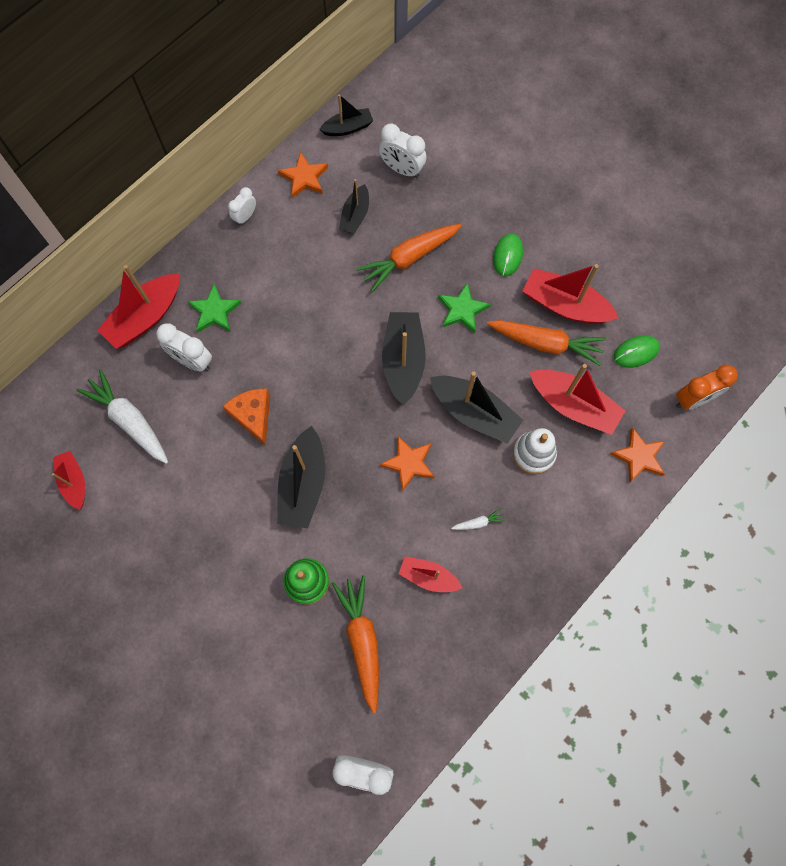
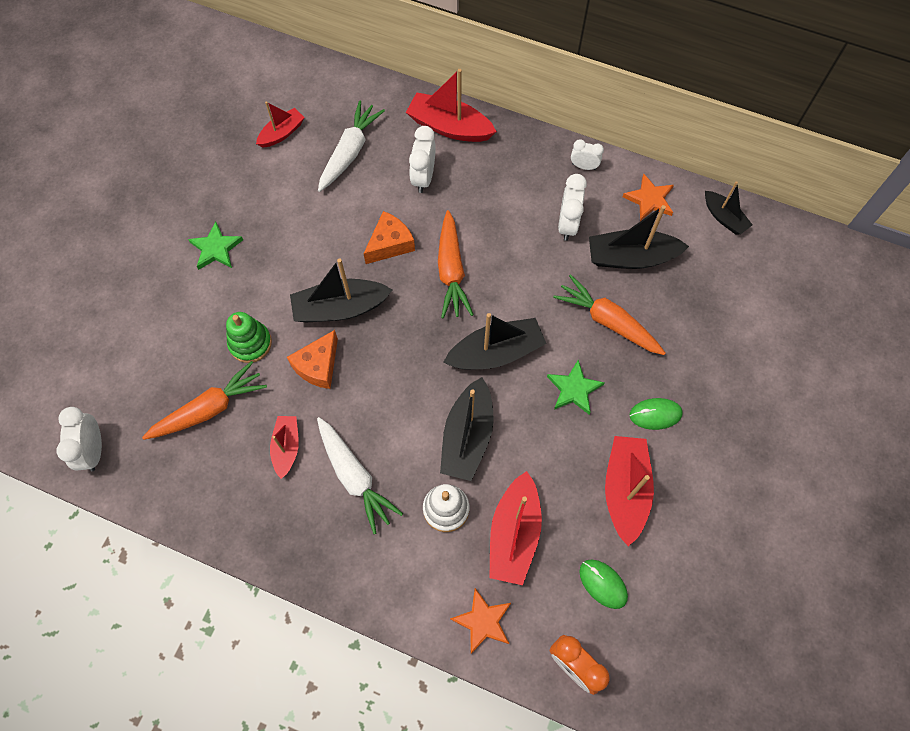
camera: 70 degrees right, 5 degrees down
green star [187,284,241,333] -> green star moved to [188,221,243,270]
black boat [339,179,369,234] -> black boat [589,205,689,269], size x1.66
white clock [379,123,427,178] -> white clock moved to [558,174,587,241]
orange star [380,436,435,491] -> none
white carrot [451,509,505,530] -> white carrot [317,417,403,534], size x2.33
orange carrot [487,320,606,366] -> orange carrot moved to [438,210,474,318]
none -> orange cheese [287,330,338,389]

